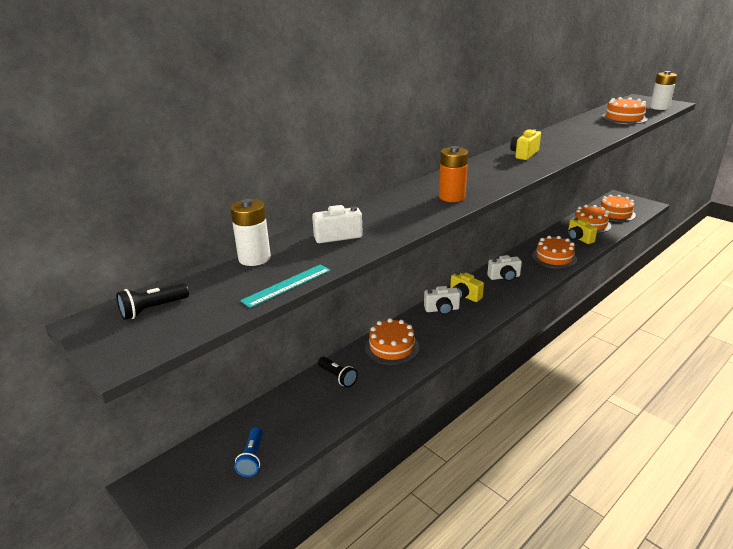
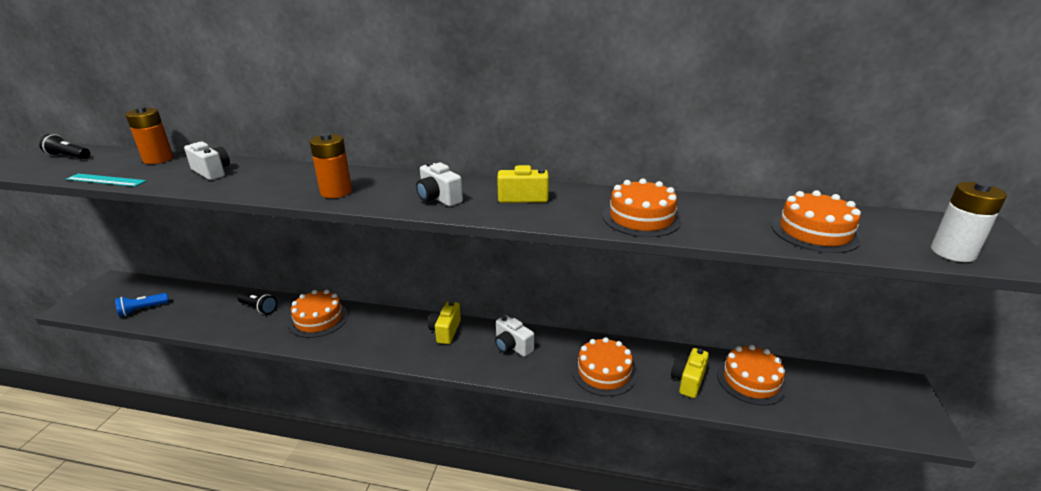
camera: 55 degrees right, 0 degrees up
white battery [230,199,271,266] -> orange battery [125,107,173,164]
black flashlight [318,357,358,387] -> black flashlight turned 75 degrees counterclockwise [237,293,277,314]
white camera [424,286,460,315] -> white camera moved to [416,162,463,206]
orange cake [599,195,636,222] -> orange cake moved to [603,178,682,237]

